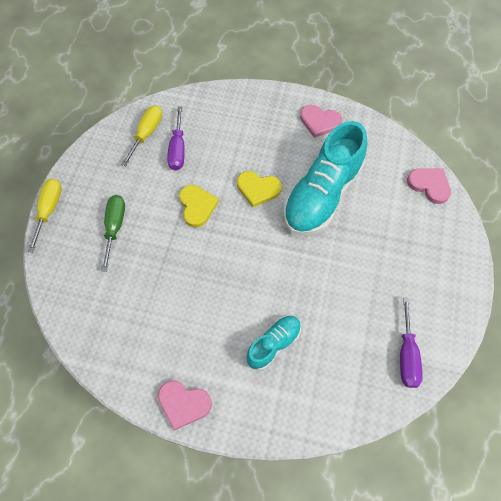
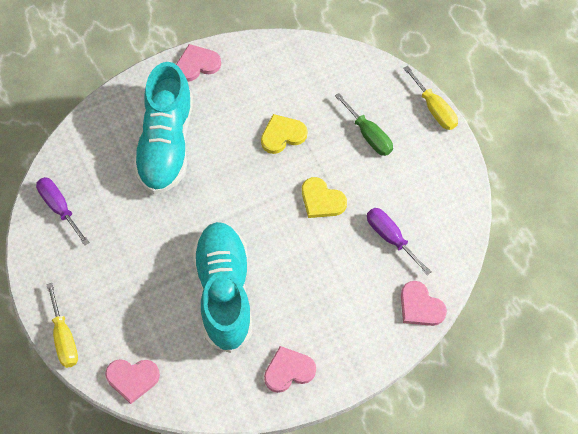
camera: 140 degrees right, 0 degrees up
yellow screwdriver [121,105,162,166] -> yellow screwdriver moved to [46,283,78,368]
yellow heart [237,171,282,208] -> yellow heart moved to [261,114,307,154]
turquoise shoe [246,316,301,371] -> turquoise shoe [133,62,193,194], size x1.98
none -> pink heart [401,281,447,326]

